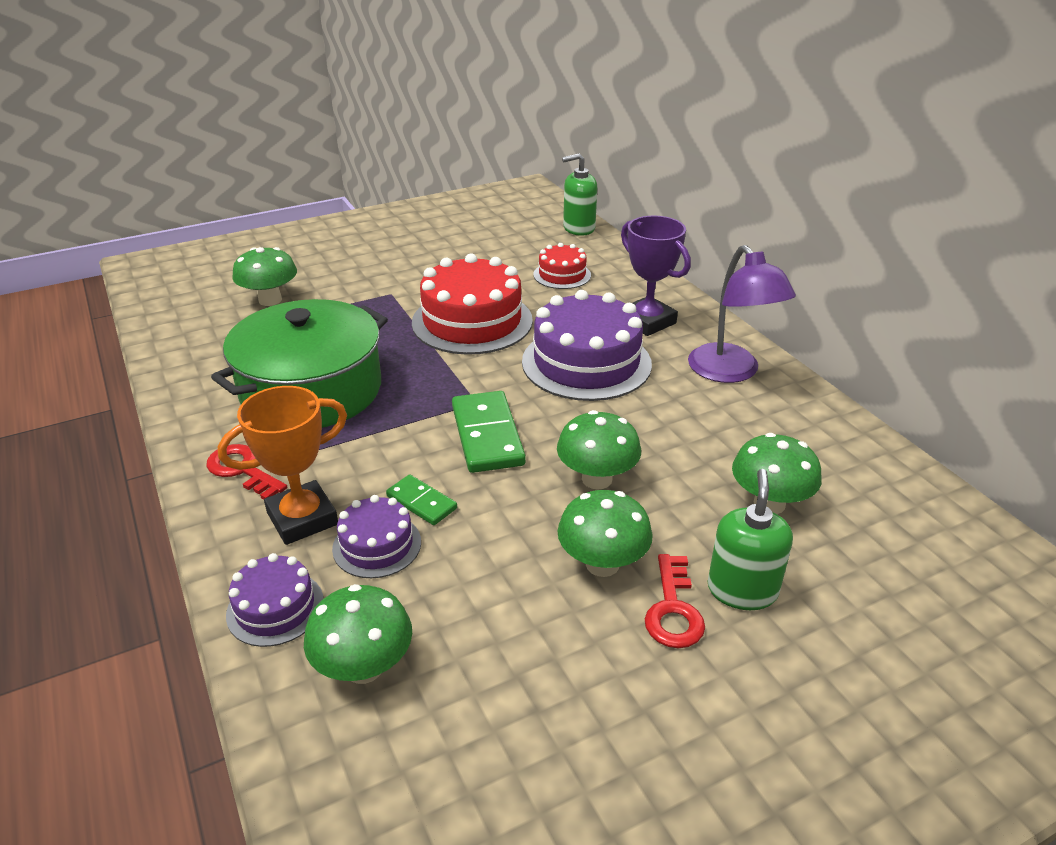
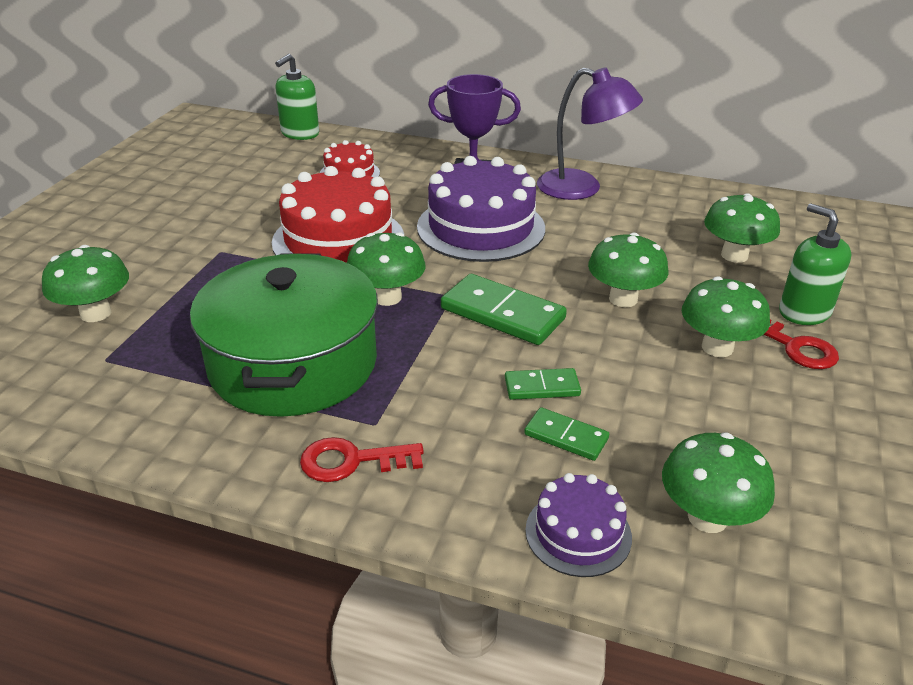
camera: 45 degrees left, 0 degrees up
orange trophy [218,386,347,545] -> none
purple cake [332,495,421,578] -> green domino [524,407,609,461]
none -> green mushroom [347,232,426,306]

